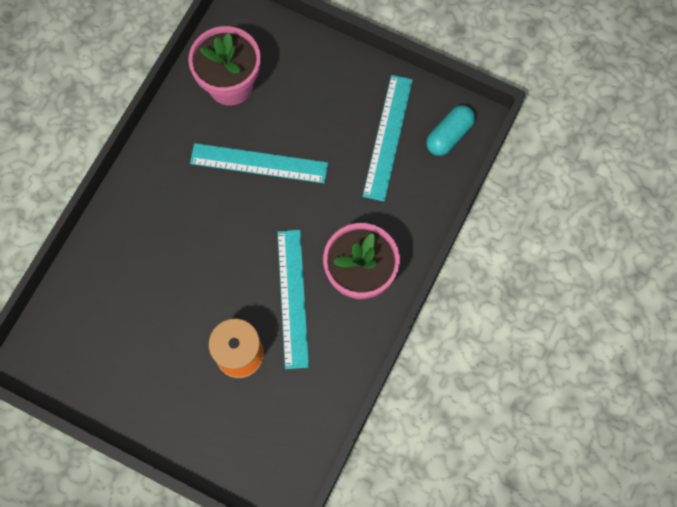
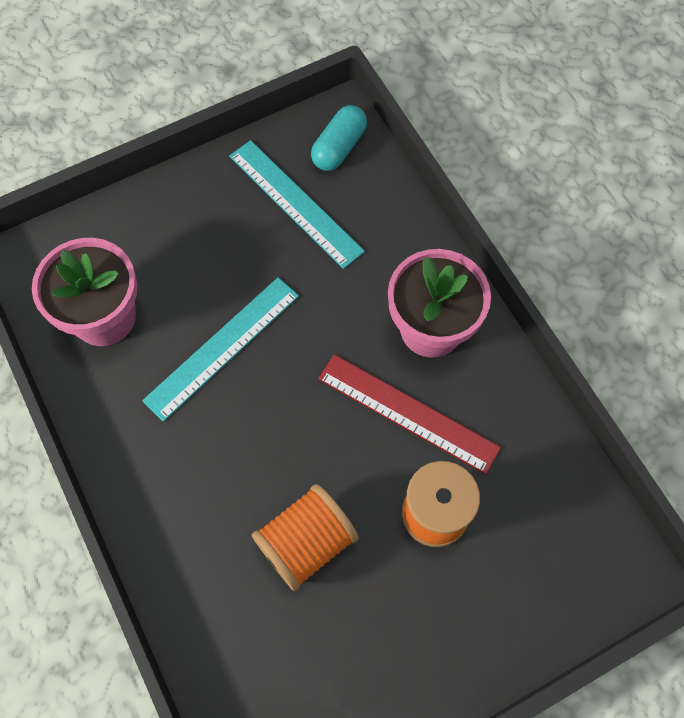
camera: 55 degrees left, 5 degrees down
turquoise ruler [277,230,309,369] -> red ruler [318,354,501,474]
turquoise capsule [426,105,475,156] -> turquoise capsule turned 45 degrees clockwise [311,105,367,171]
none -> orange spool [252,484,359,591]

